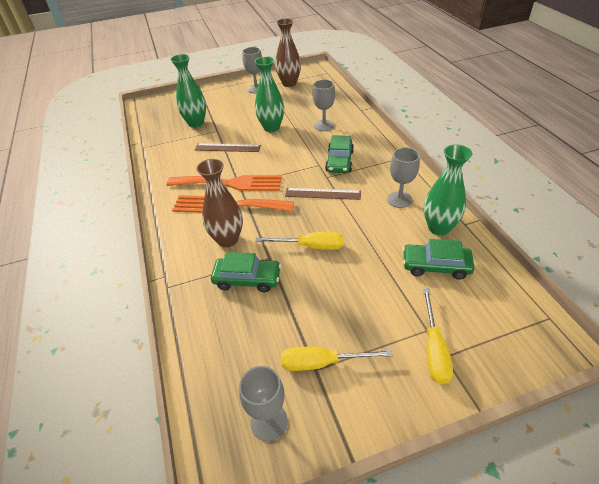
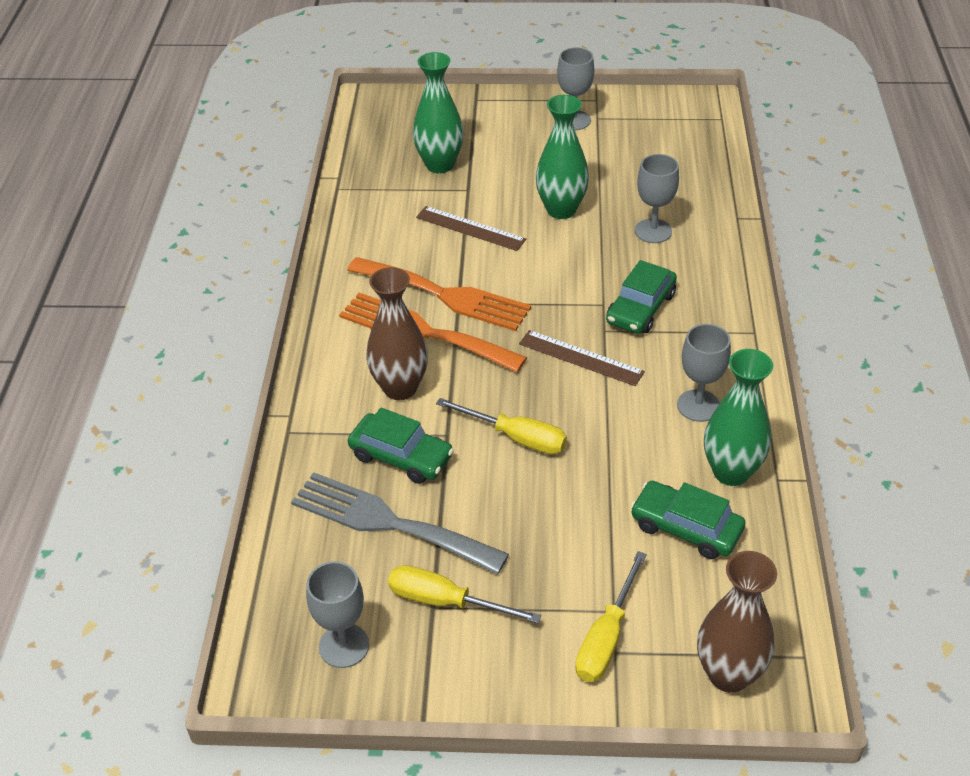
camera: 20 degrees right, 0 degrees up
brown vase [275,18,301,87] -> brown vase moved to [697,551,777,693]
none -> grey fork [291,472,509,574]

